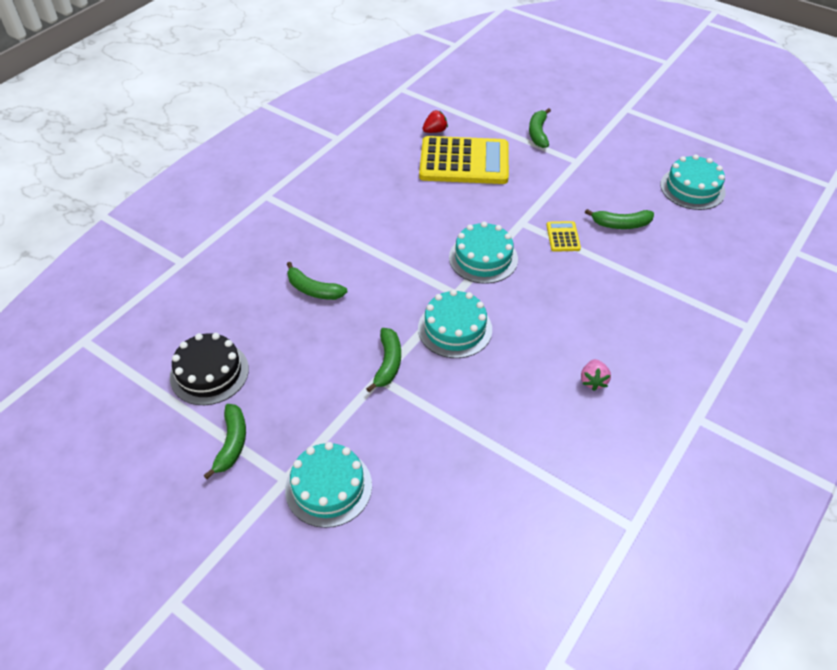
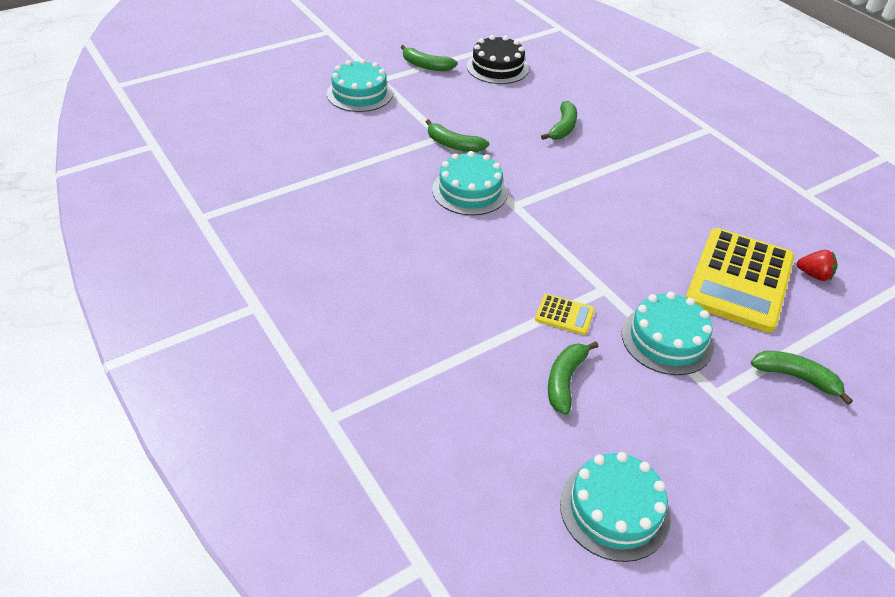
camera: 110 degrees right, 5 degrees down
green banana [287,262,348,300] -> green banana turned 150 degrees clockwise [541,101,577,140]
red strawberry [422,110,448,133] -> red strawberry turned 60 degrees counterclockwise [797,250,838,281]
turquoise cake [449,222,518,284] -> turquoise cake moved to [622,292,714,375]
pink strawberry [581,359,611,391] -> none

